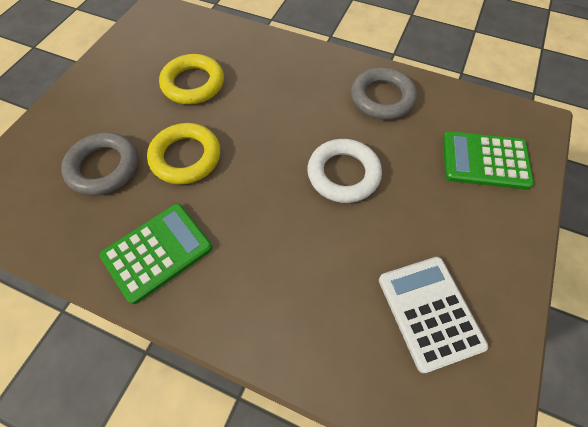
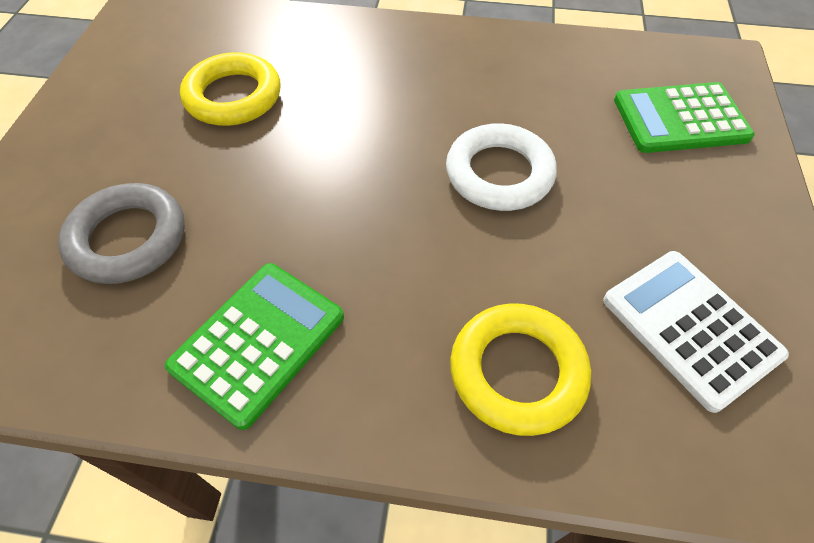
camera: 15 degrees left, 5 degrees down
yellow ring [147,123,220,185] -> yellow ring moved to [450,303,591,436]
grey ring [351,67,417,120] -> none

